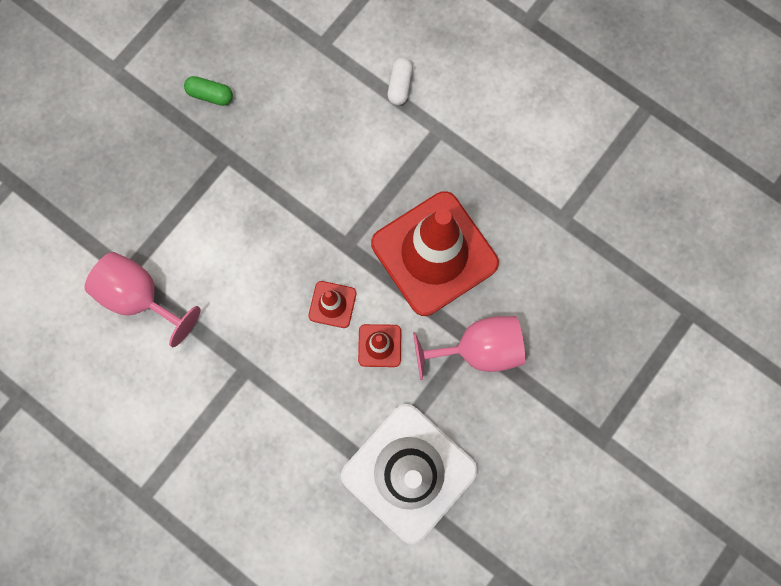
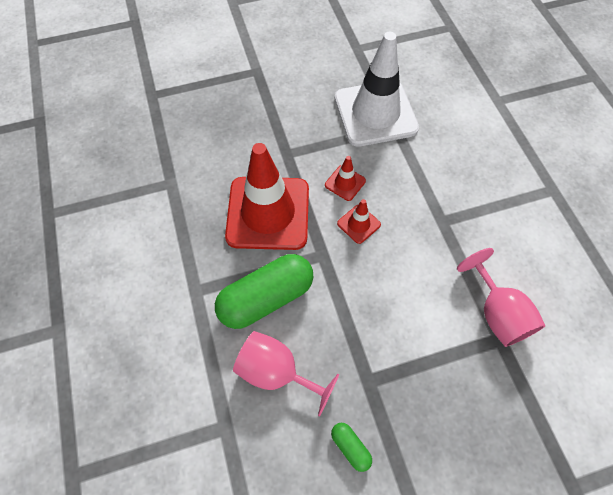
camera: 145 degrees left, 15 degrees down
white capsule [388,57,413,105] -> none
pink goblet [413,316,525,380] -> pink goblet moved to [233,331,339,417]
none -> green capsule [215,254,314,329]

